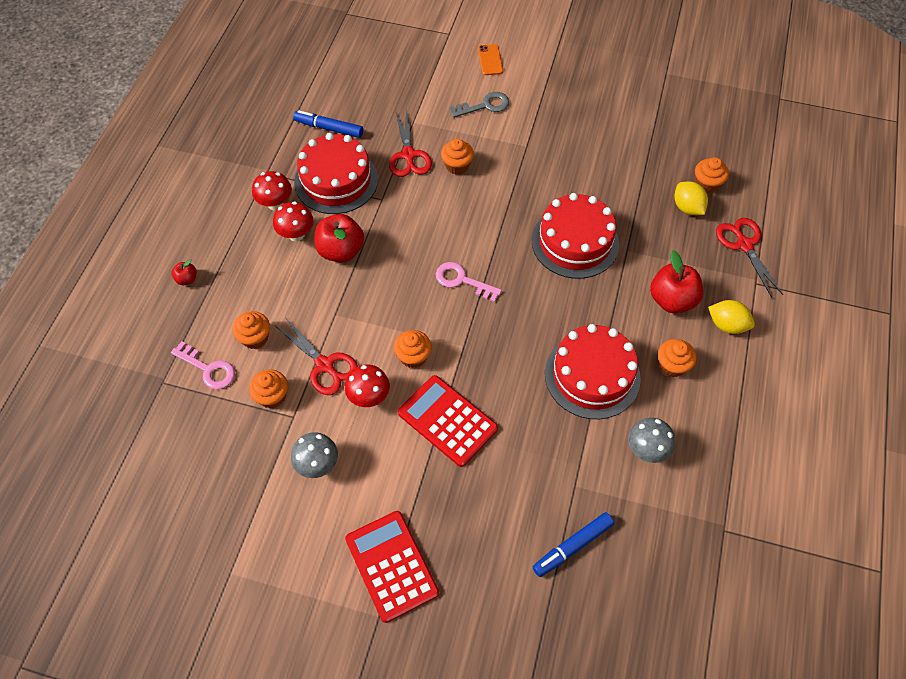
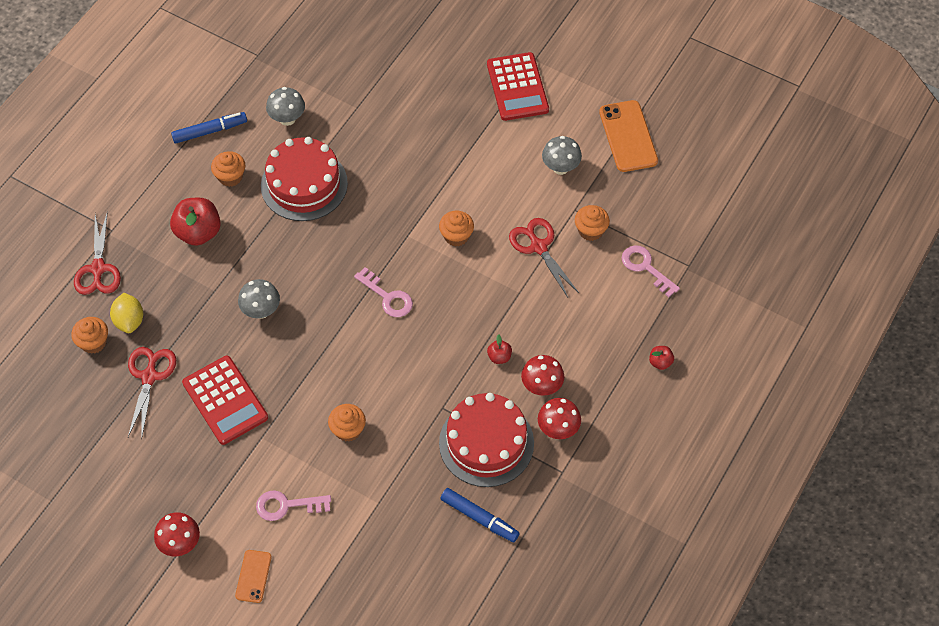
camera: 165 degrees left, 0 degrees up
orange cupcake [232,311,270,349] -> none
red apple [315,214,364,263] -> red apple [487,334,512,364], size x0.48
red mushroom [345,364,390,407] -> red mushroom moved to [154,512,200,556]
red scissors [389,110,432,177] -> red scissors moved to [128,347,176,440]
red calculator [398,375,498,467] -> red calculator moved to [182,356,268,445]
grey key [450,92,509,118] -> pink key [256,490,331,521]
red cake [532,193,619,279] -> grey mushroom [238,279,280,319]
blue marker [533,512,614,577] -> blue marker moved to [171,112,247,144]
yellow lemon [708,300,755,334] -> none
none -> orange phone [599,100,658,172]

